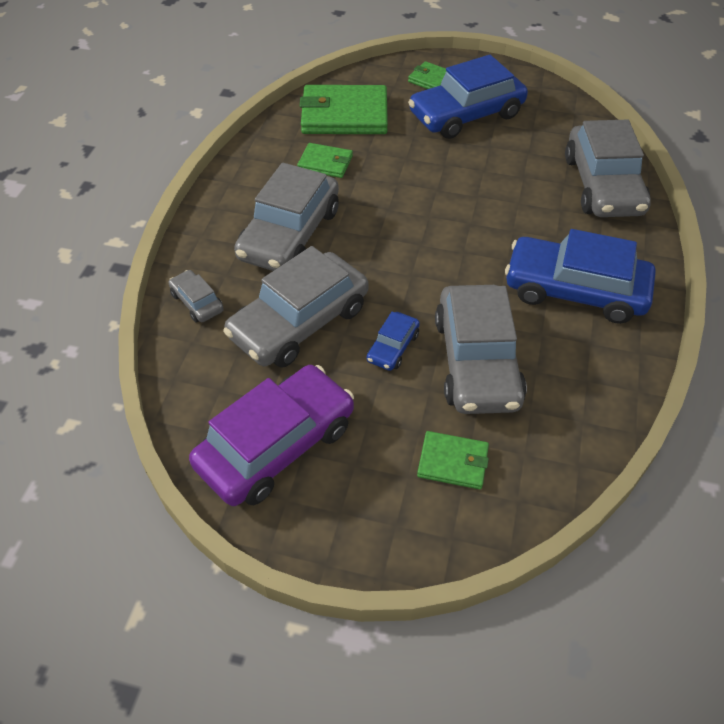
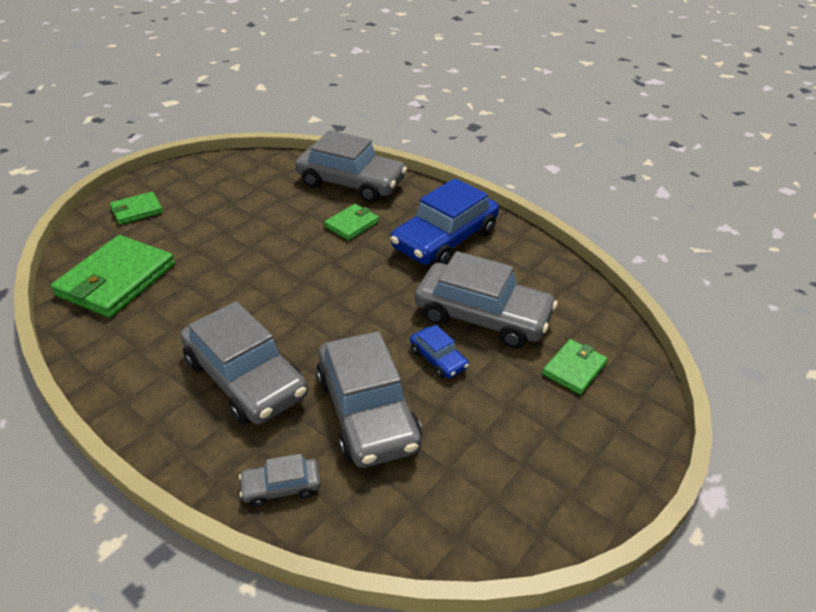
camera: 65 degrees left, 10 degrees down
purple car [189,365,354,506] -> none
green wallet [297,143,353,178] -> green wallet moved to [324,204,379,241]
blue car [408,55,528,139] -> none

